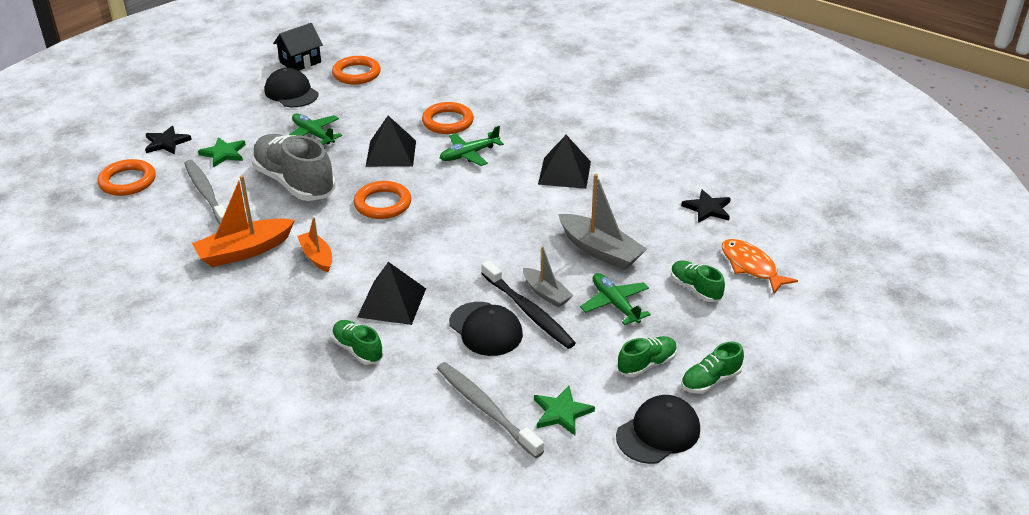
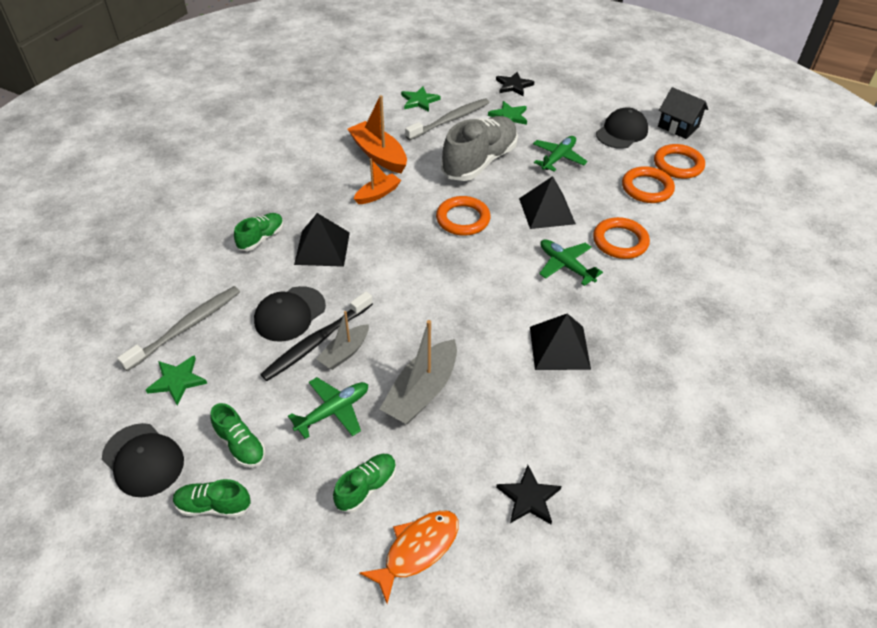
camera: 80 degrees right, 10 degrees up
orange ring [98,159,156,196] -> orange ring moved to [622,166,675,203]
green shoe [681,342,744,393] -> green shoe turned 45 degrees counterclockwise [173,479,251,517]
none -> green star [401,86,440,112]

